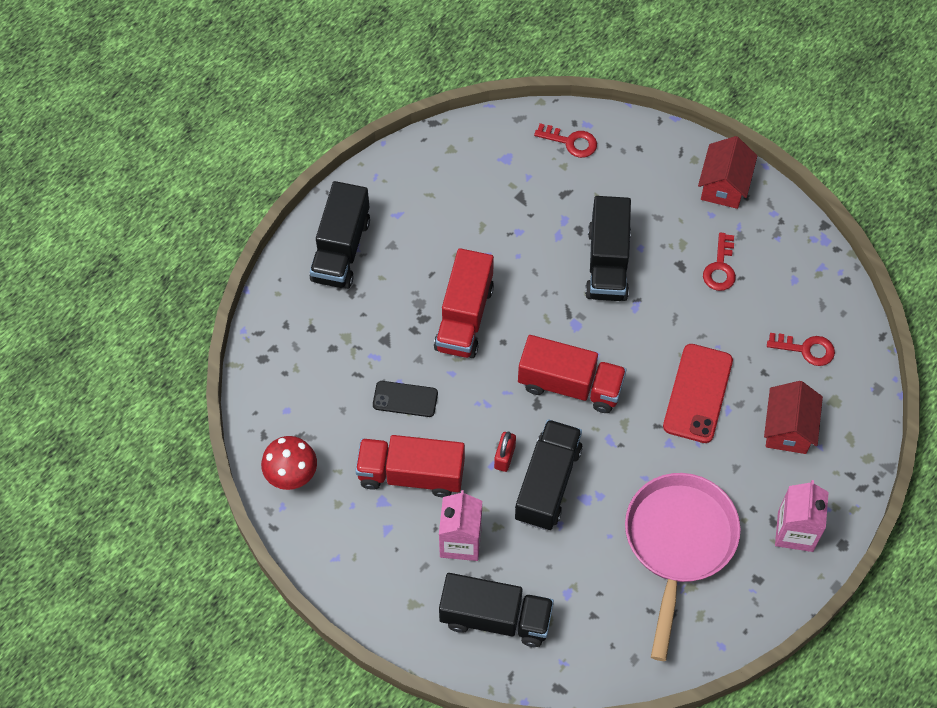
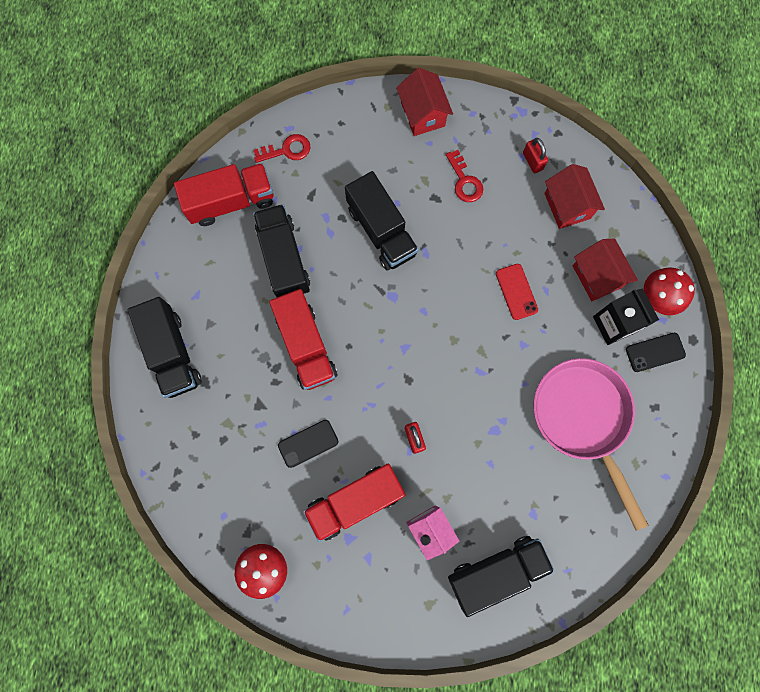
camera: 35 degrees left, 15 degrees up
black truck [515,419,583,530] -> black truck moved to [253,204,310,297]
red truck [518,335,626,413] -> red truck moved to [174,163,273,226]
red phone [663,344,733,443] -> red phone [496,264,538,320], size x0.62
red key [767,333,835,366] -> red house [544,164,605,229]
pink carton [775,480,829,552] -> black phone [626,333,686,372]
none -> red padlock [523,138,548,173]
none -> black carton [593,288,659,345]
none -> red mushroom [644,267,695,315]

